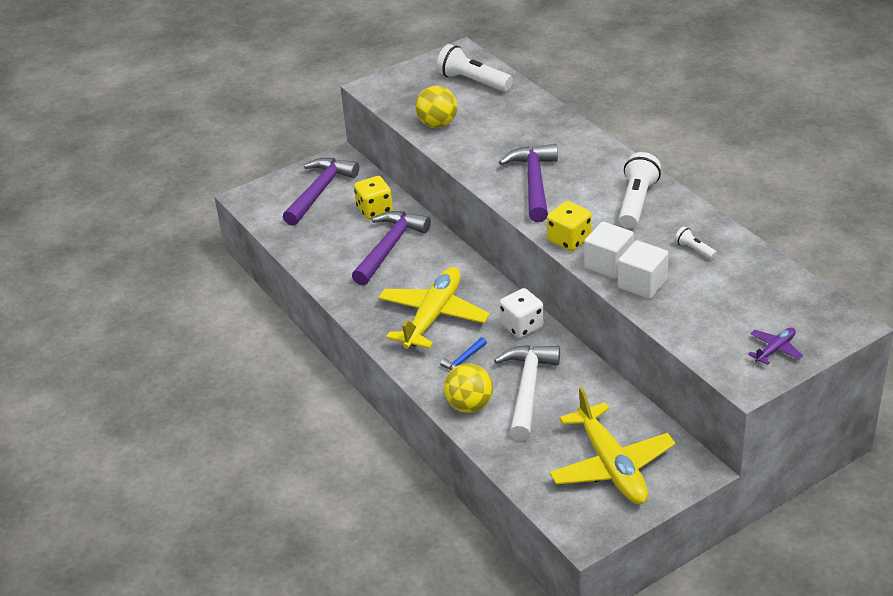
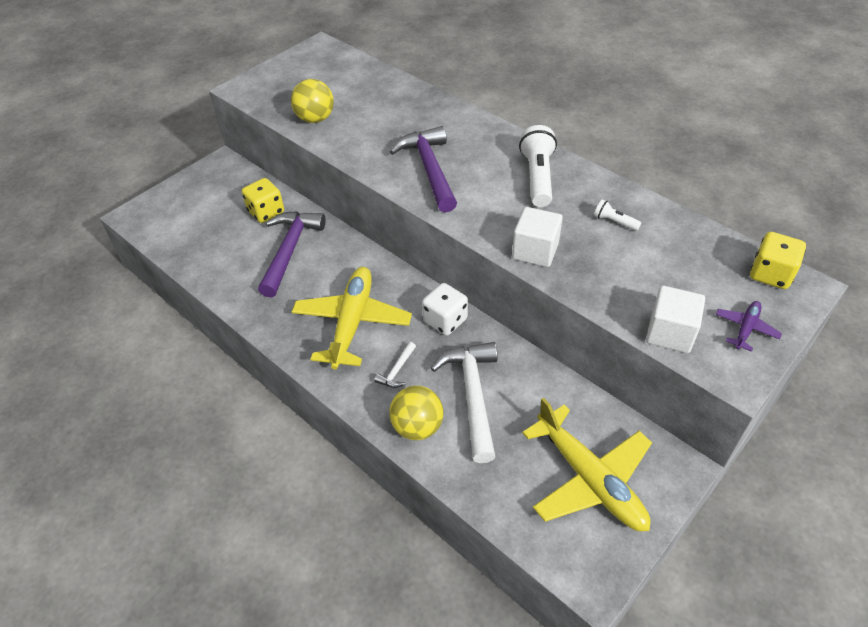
camera: 15 degrees left, 10 degrees up
purple hammer [283,158,359,226] -> none
white flashlight [436,44,513,91] -> none
blue hammer [440,337,487,370] -> white hammer [374,342,416,388]
yellow dice [547,201,592,251] -> yellow dice moved to [750,232,806,289]
white cube [618,240,669,299] -> white cube moved to [646,286,705,353]

